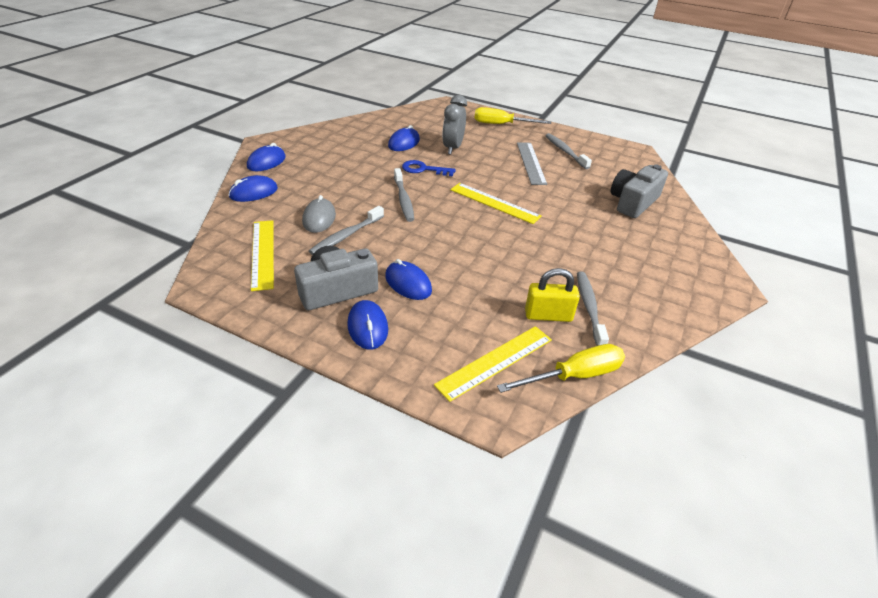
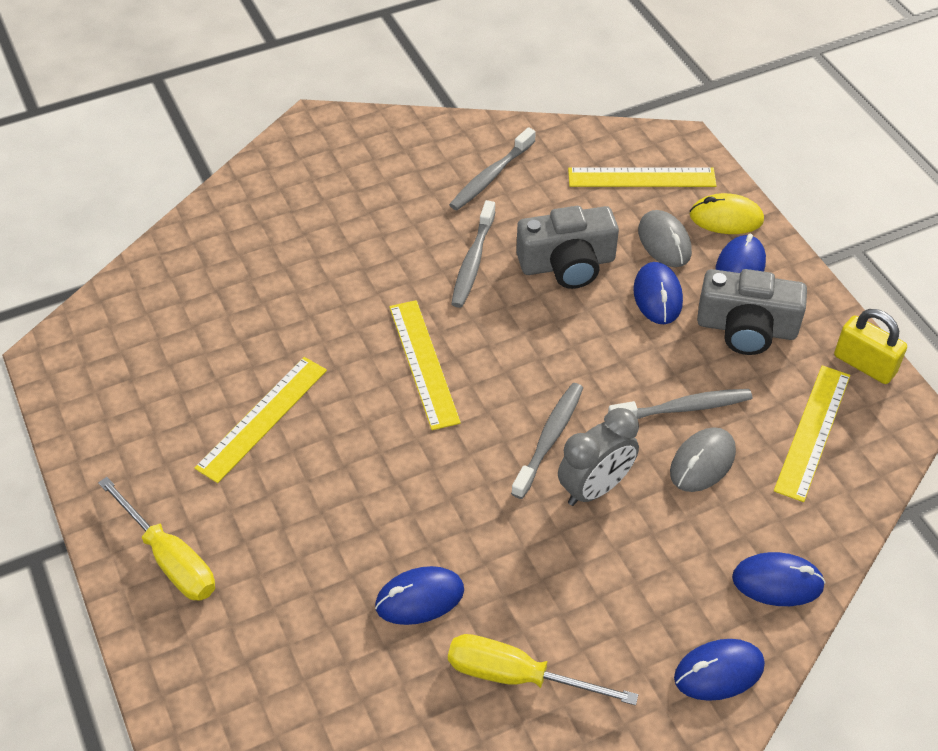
camera: 140 degrees left, 10 degrees up
blue key [402,160,456,176] -> none
grey clock [442,95,467,154] -> grey clock moved to [558,408,639,506]
yellow screwdriver [497,344,625,393] -> yellow screwdriver moved to [448,634,638,706]
grey ruler [517,142,547,185] -> yellow ruler [194,357,327,483]
yellow padlock [525,268,580,322] -> yellow padlock moved to [834,309,907,384]
grey toothbrush [545,133,592,169] -> grey toothbrush moved to [451,200,496,308]
grey camera [610,165,668,218] -> grey camera moved to [516,206,619,289]
none -> grey mouse [638,210,692,267]
none -> yellow mouse [690,193,764,234]

